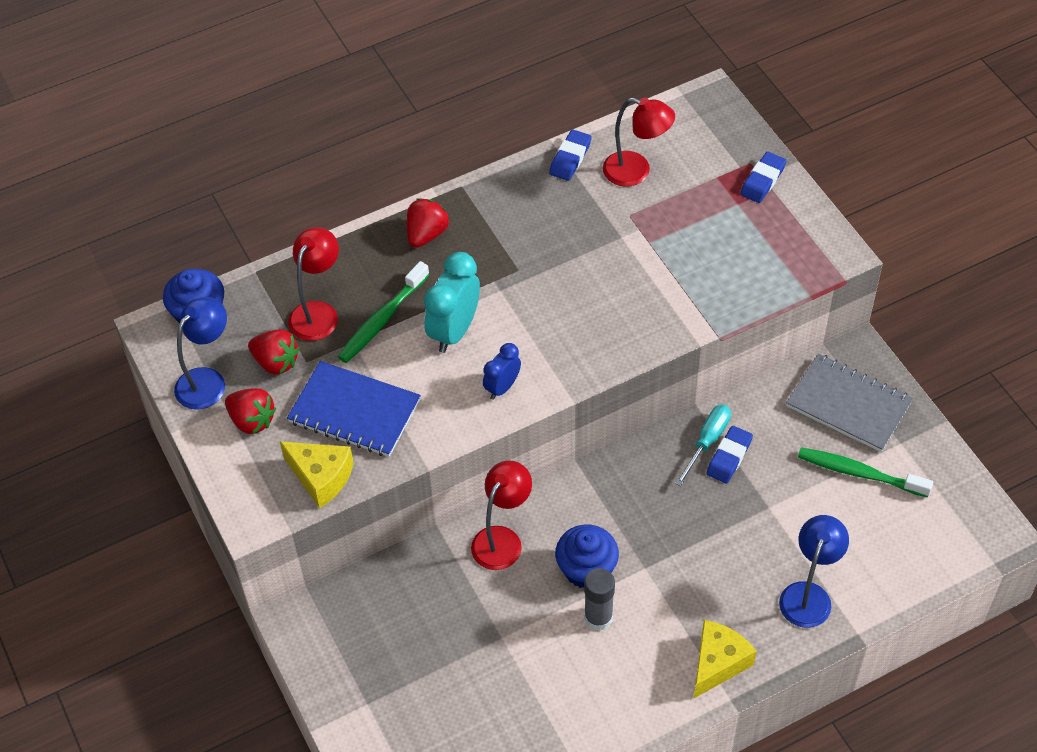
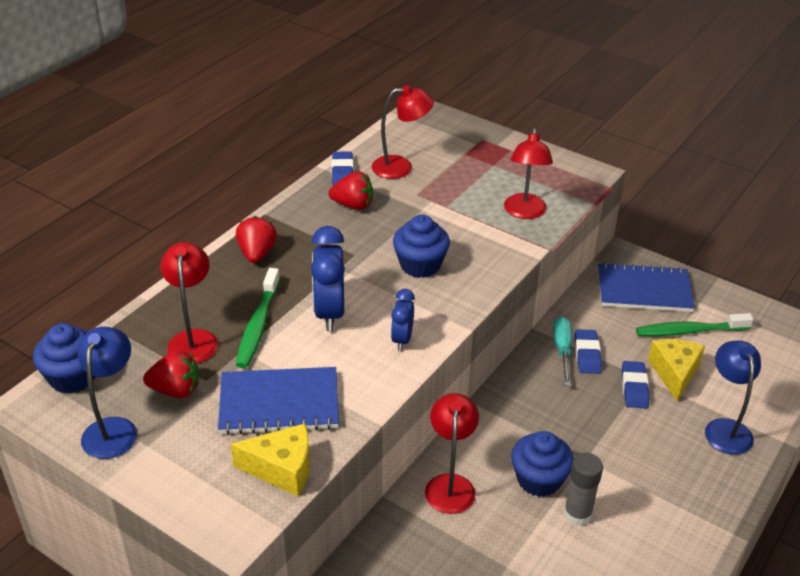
camera: 30 degrees left, 15 degrees down
red strawberry [225,388,276,434] -> red strawberry moved to [329,171,373,210]
turquoise clock [424,252,480,353] -> blue clock [311,226,345,331]
yellow cheese [694,620,757,698] -> yellow cheese moved to [648,339,705,402]
blue eraser [740,152,786,203] -> blue eraser moved to [622,361,650,408]
grey notebook [786,353,913,452] -> blue notebook [598,262,695,312]
none -> blue cupcake [393,215,450,278]
none -> red lamp [504,128,553,219]

